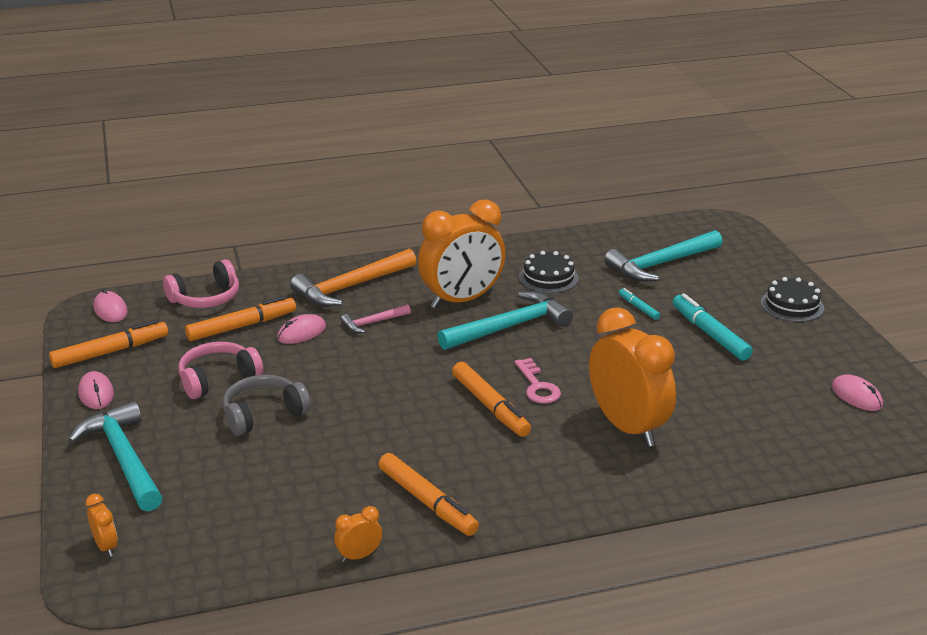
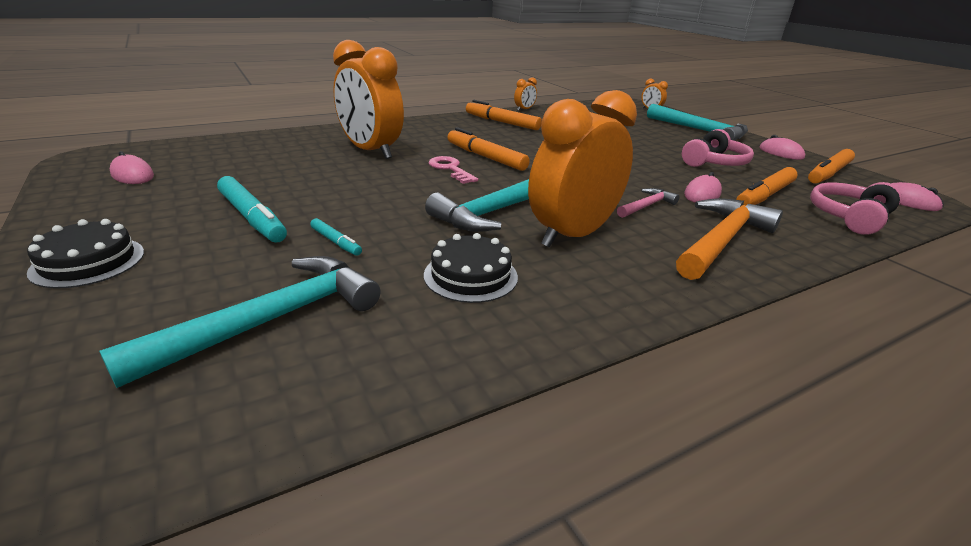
camera: 165 degrees right, 0 degrees up
grey headphones [223,375,311,436] -> none

